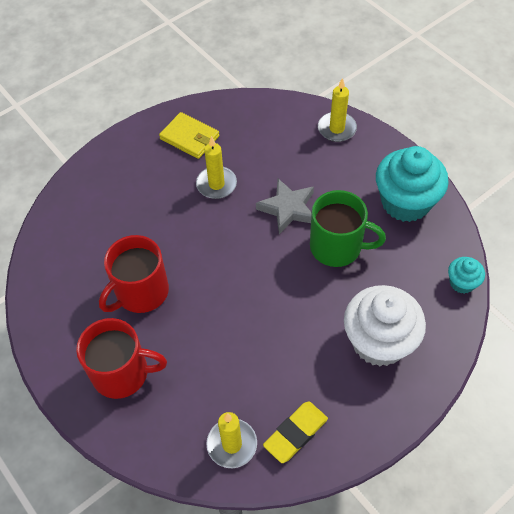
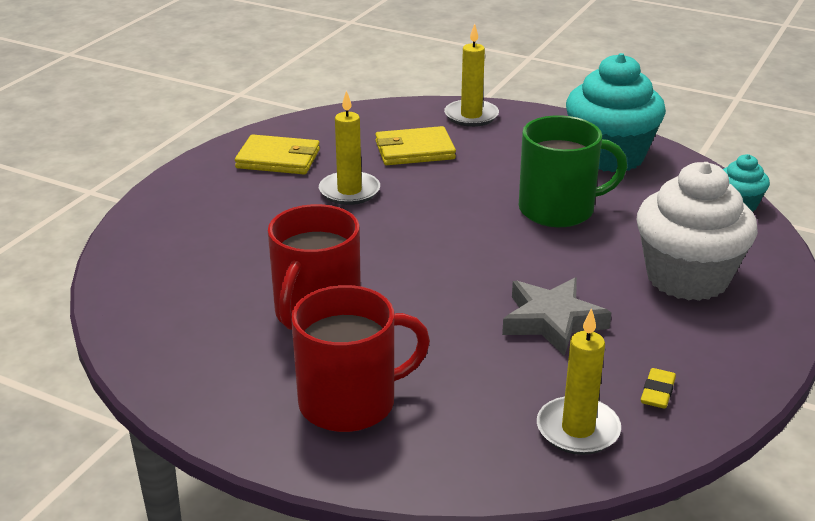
camera: 25 degrees left, 25 degrees down
grey star [256,179,314,234] -> grey star moved to [502,278,612,356]
yellow eraser [263,401,328,463] -> yellow eraser [641,368,676,409], size x0.57
none -> yellow wallet [375,126,456,165]

